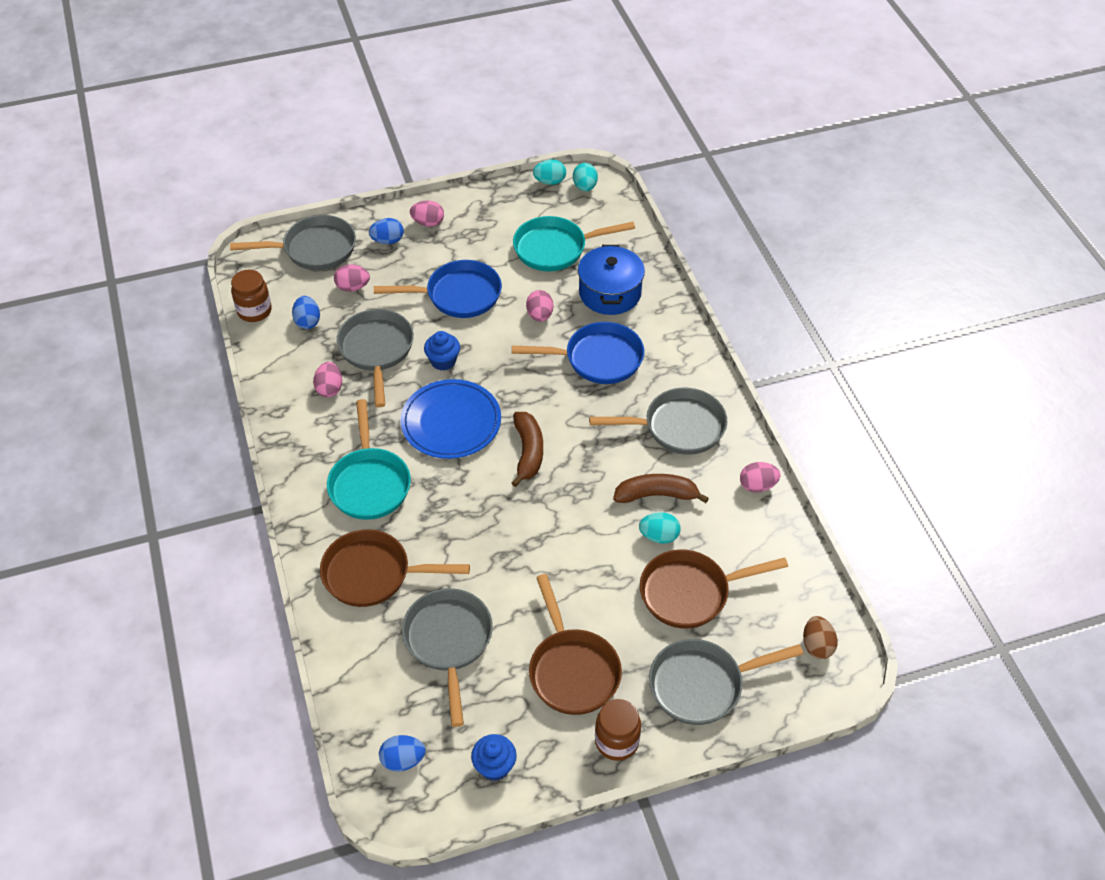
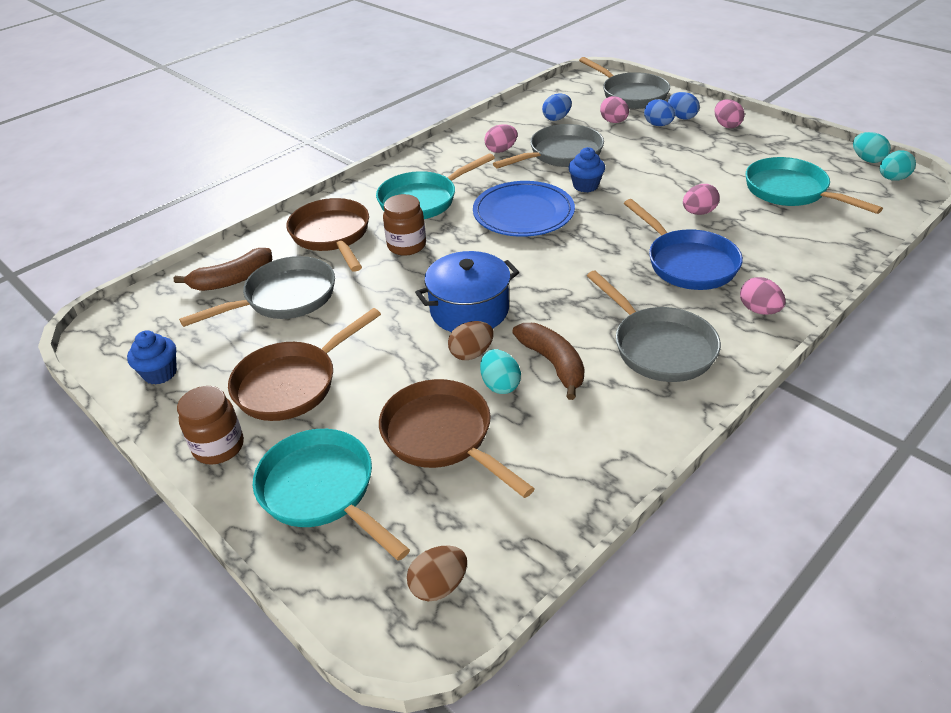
camera: 65 degrees right, 10 degrees down
brown jar [231,270,272,322] -> brown jar moved to [383,194,426,255]
blue pan [374,260,502,318] -> none
blue egg [379,735,426,772] -> blue egg moved to [644,99,675,126]
brown banana [512,412,543,487] -> brown banana moved to [174,248,272,291]
blue pot [578,245,645,315] -> blue pot moved to [415,251,519,332]
grey pan [649,639,803,725] -> turquoise pan [253,429,410,561]
pink egg [740,462,780,493] -> pink egg moved to [740,277,786,315]
none -> brown egg [448,321,494,360]

